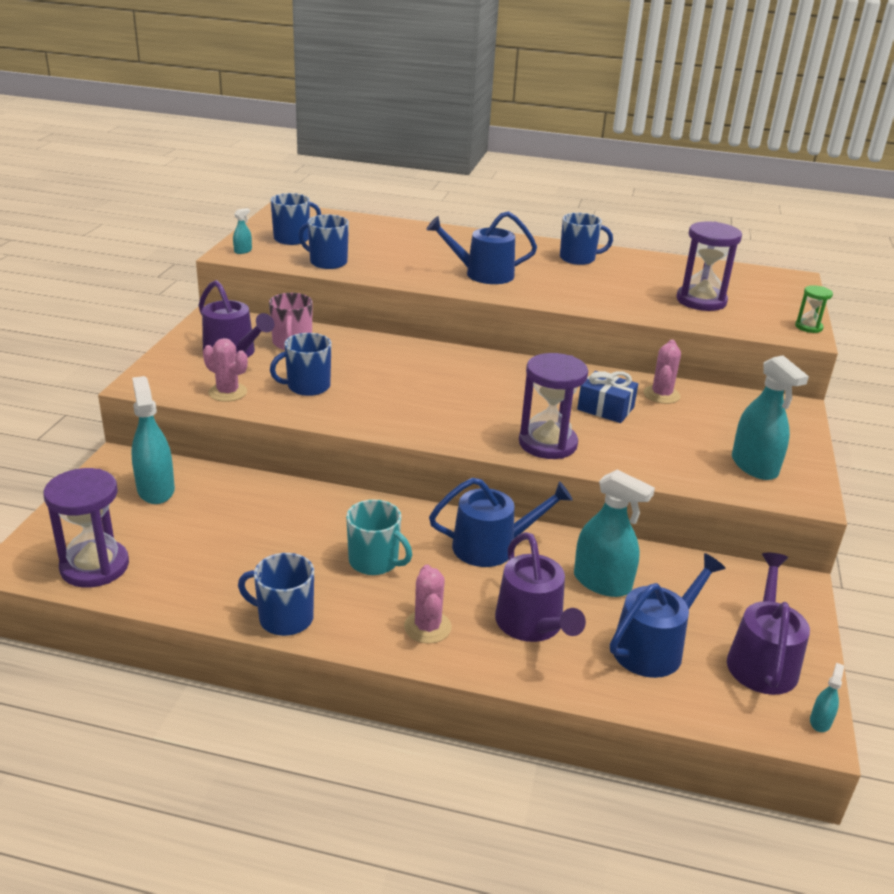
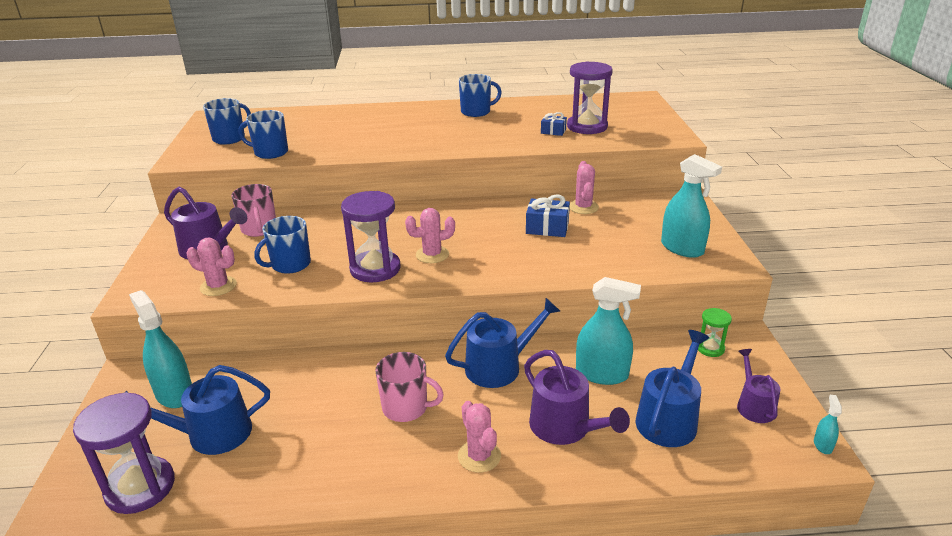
camera: 15 degrees left, 0 degrees up
turquoise spray bottle [233,208,252,254] -> none
blue mug [238,553,314,636] -> none
turquoise mug [346,499,412,575] -> pink mug [375,352,444,422]
blue watering can [426,211,537,284] -> blue watering can moved to [124,365,270,455]
purple hourglass [519,353,588,459] -> purple hourglass moved to [341,191,400,282]
purple watering can [727,553,810,695] -> purple watering can [737,349,781,423], size x0.63
green hourglass [795,285,833,333] -> green hourglass moved to [698,308,732,357]
none -> pink cactus [405,208,455,263]
none -> blue gift [541,112,567,136]

